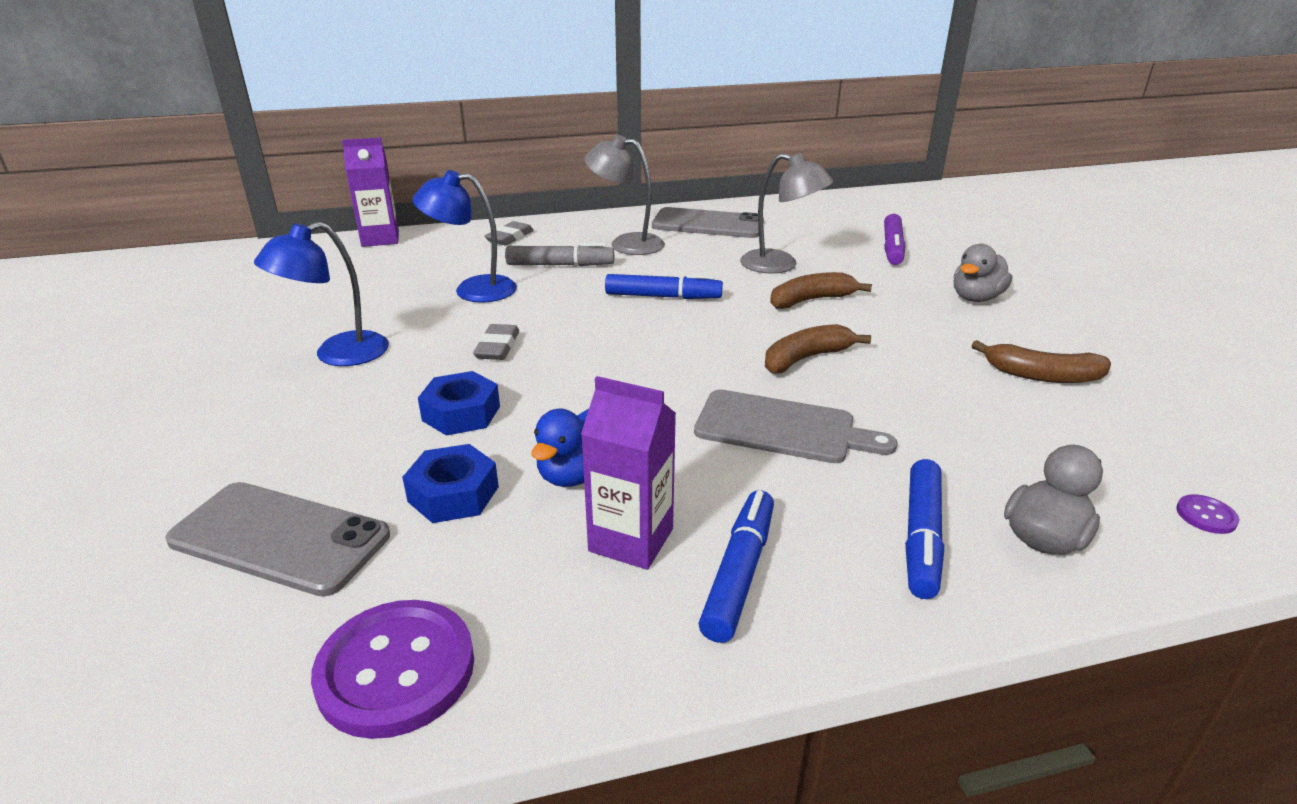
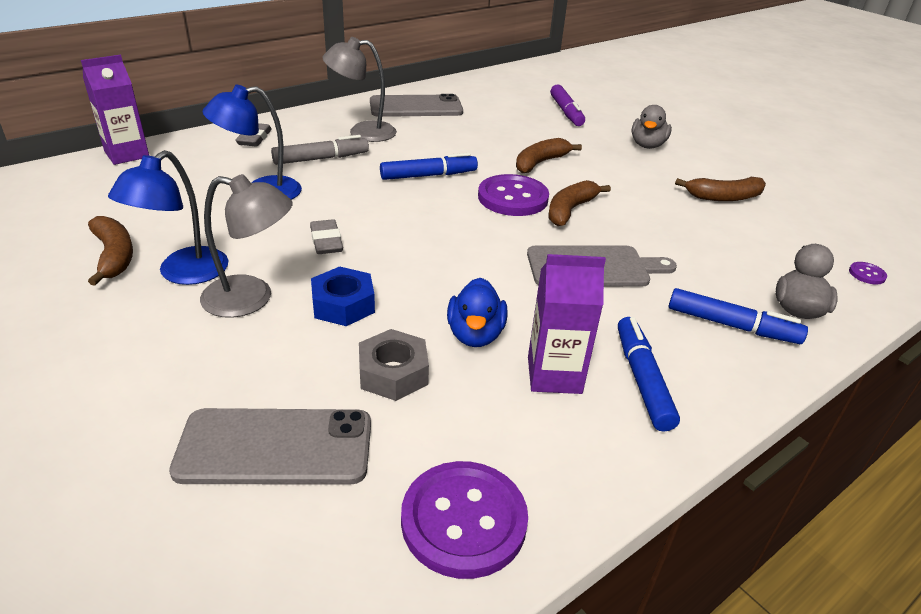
camera: 25 degrees left, 5 degrees up
blue nut [402,444,499,523] -> grey nut [359,329,429,401]
grey lamp [740,153,833,274] -> grey lamp moved to [200,174,293,318]
blue marker [905,459,944,599] -> blue marker turned 60 degrees counterclockwise [669,288,808,344]
none -> brown banana [88,216,133,286]
none -> purple button [478,174,549,216]

